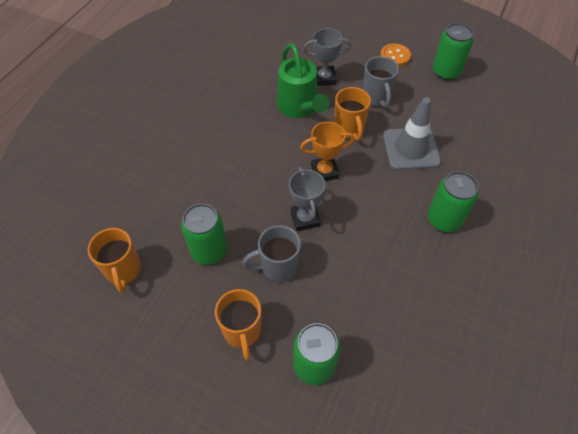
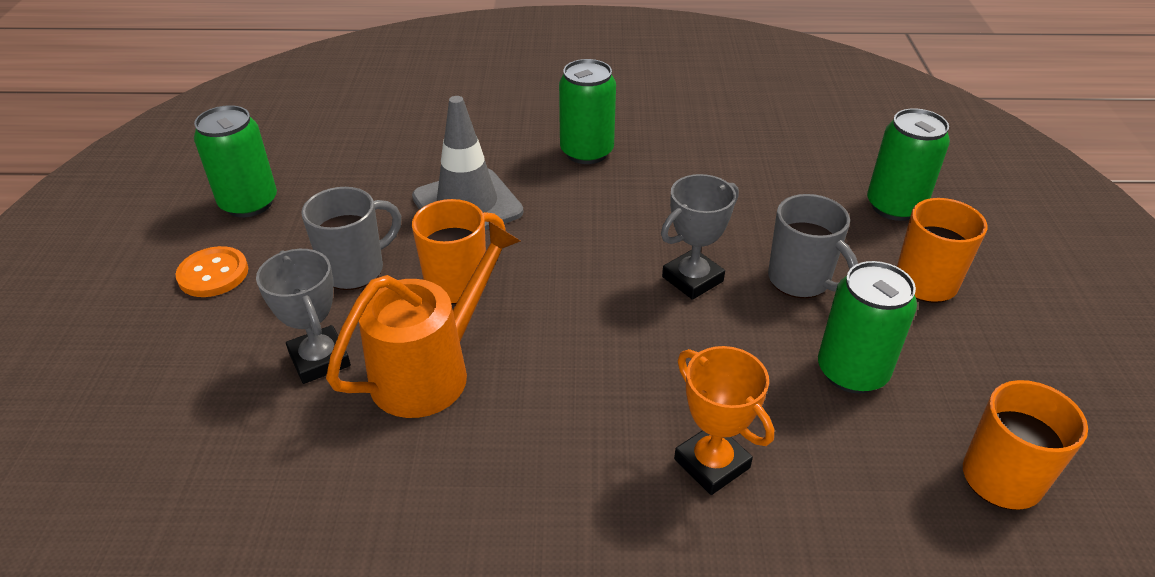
camera: 115 degrees left, 15 degrees down
green watering can [277,43,329,118] -> orange watering can [326,221,521,418]
orange trophy [300,122,355,181] -> orange trophy moved to [674,346,774,495]

